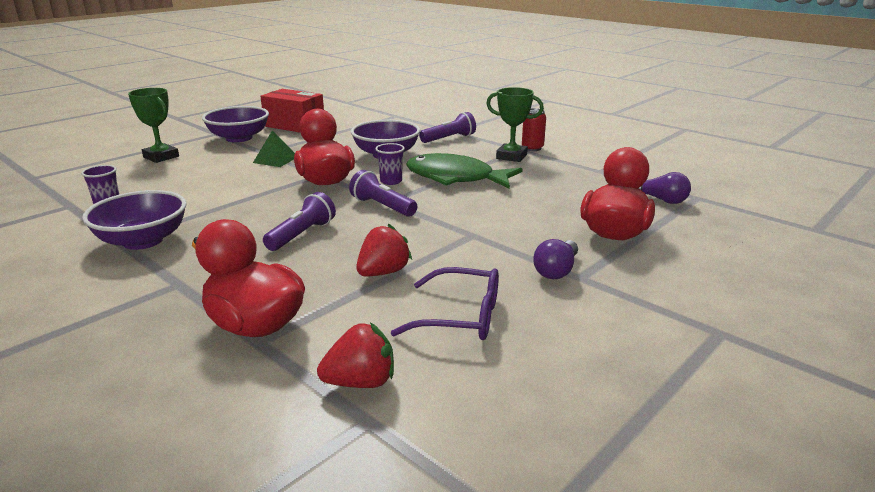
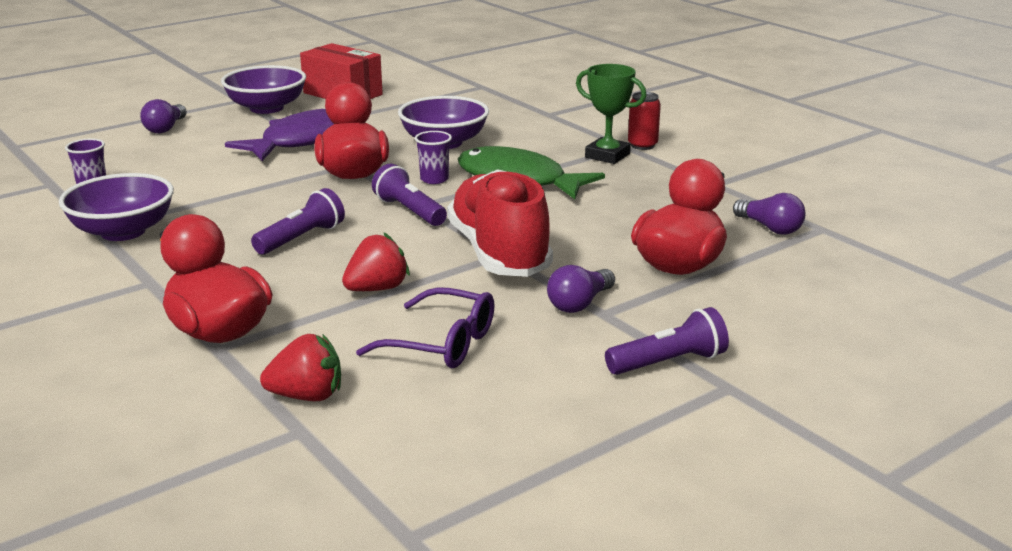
camera: 10 degrees right, 0 degrees up
green trophy [128,88,179,163] -> purple light bulb [140,99,187,134]
green pyramid [253,130,295,167] -> purple fish [225,108,334,161]
purple flashlight [419,112,476,143] -> purple flashlight moved to [605,307,729,375]
none -> red shoe [447,169,553,277]

